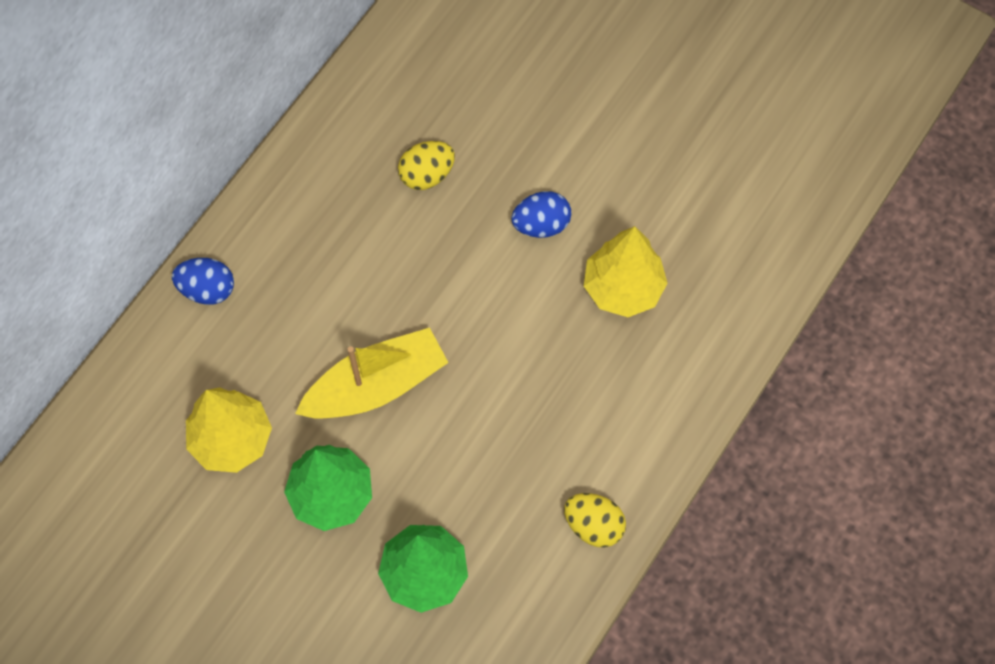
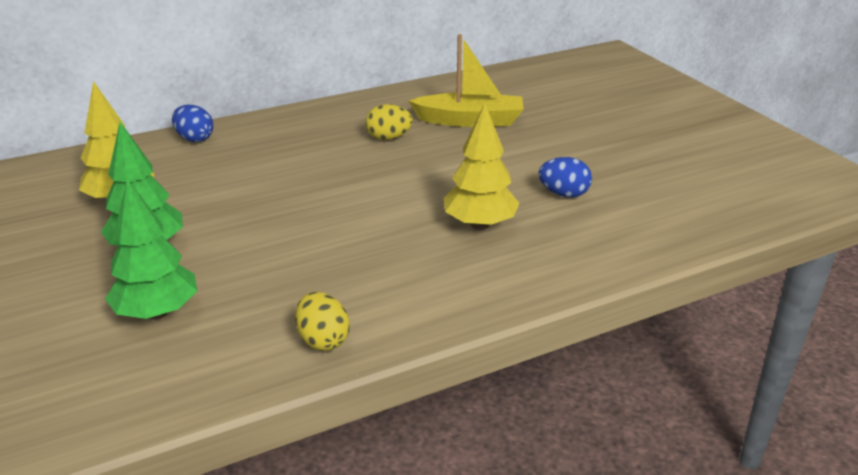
camera: 30 degrees right, 35 degrees down
yellow boat [295,327,449,418] -> yellow boat moved to [409,34,524,127]
blue egg [511,191,571,238] -> blue egg moved to [539,157,592,198]

